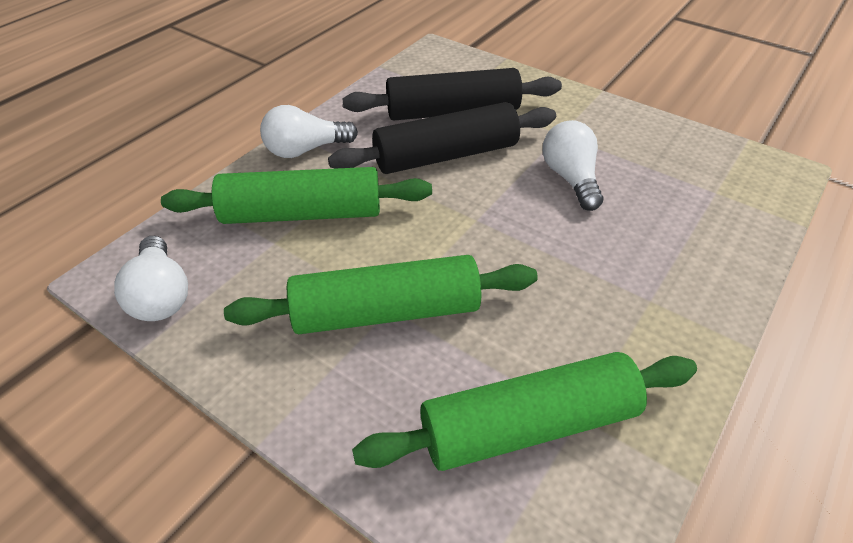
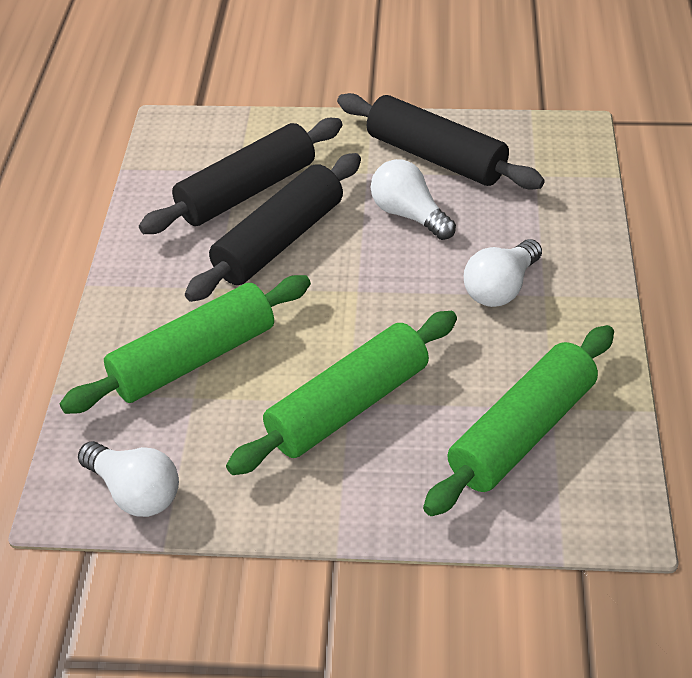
camera: 30 degrees left, 0 degrees up
white light bulb [260,105,358,158] -> white light bulb moved to [464,239,542,307]
none -> black rolling pin [337,93,545,190]

